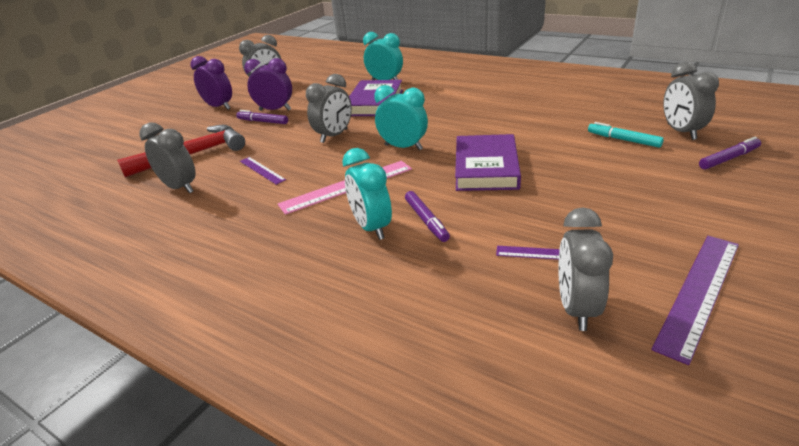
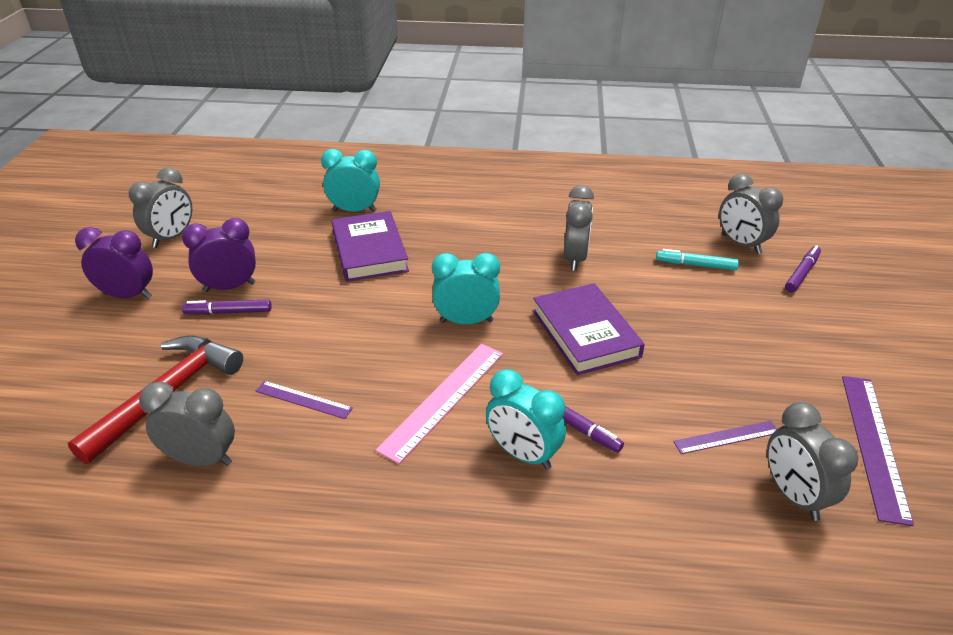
camera: 30 degrees left, 5 degrees up
grey clock [306,74,352,143] -> grey clock moved to [564,185,594,271]

